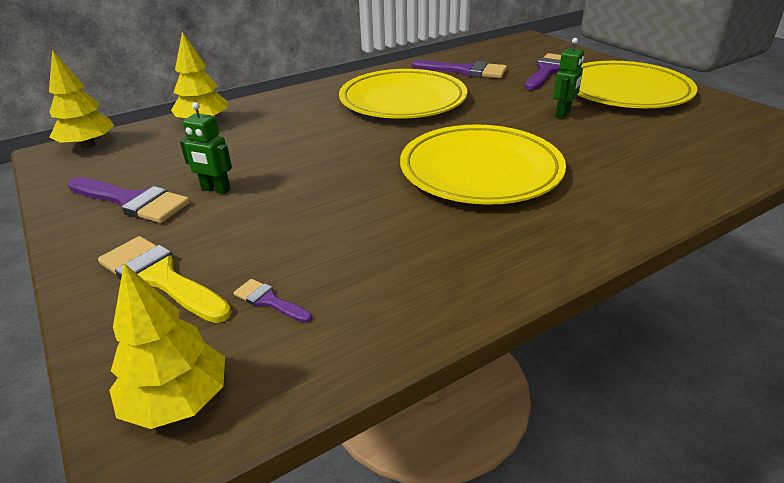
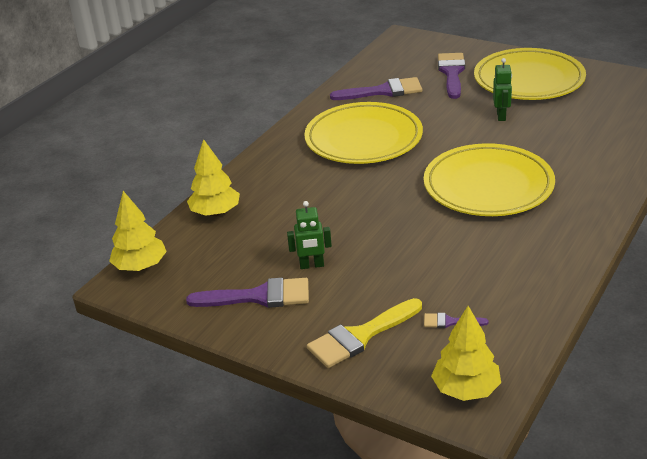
camera: 25 degrees left, 0 degrees up
yellow brush [98,236,232,323] -> yellow brush turned 45 degrees counterclockwise [307,298,422,368]

